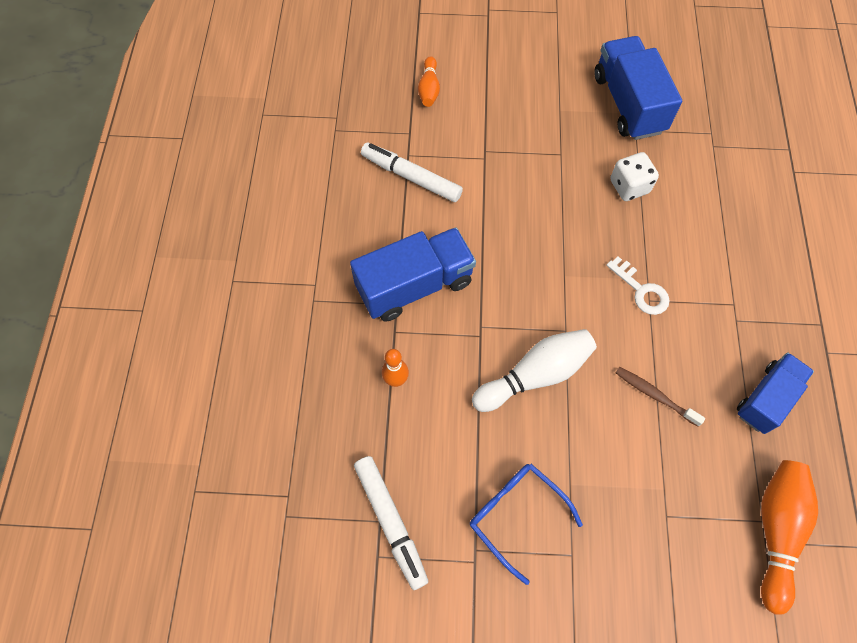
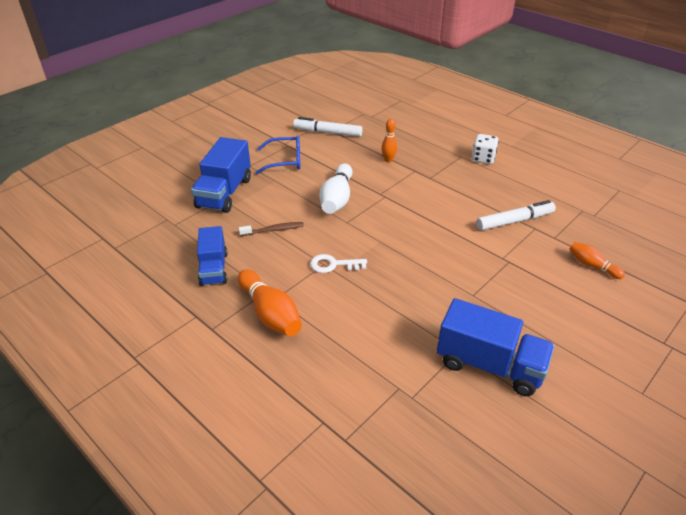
camera: 130 degrees right, 25 degrees down
blue truck [350,227,476,322] -> blue truck moved to [191,137,251,213]
white dice [610,152,659,201] -> white dice moved to [472,134,499,164]
orange bowling pin [761,460,818,615] -> orange bowling pin moved to [238,269,302,336]

